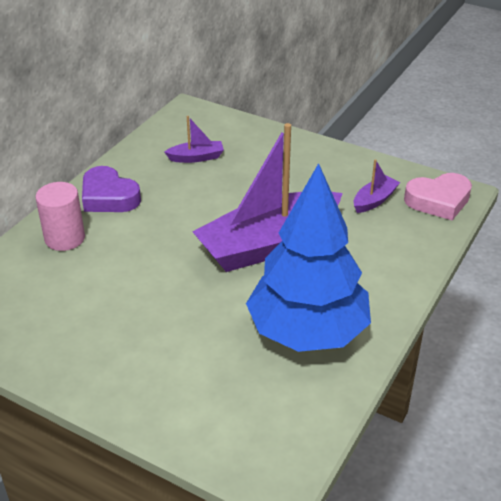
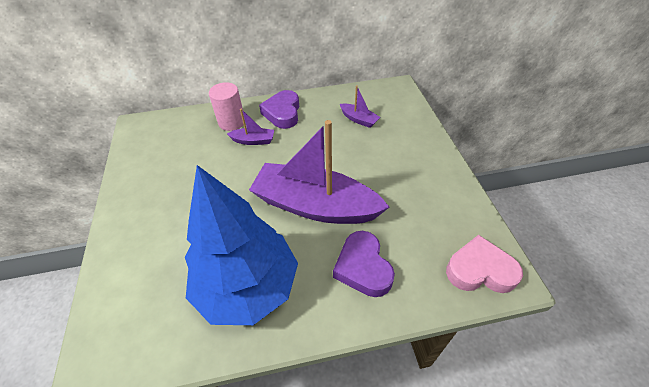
camera: 50 degrees right, 10 degrees up
purple boat [354,159,400,213] -> purple boat moved to [227,109,274,145]
pink heart [404,173,472,220] -> pink heart turned 150 degrees clockwise [446,235,523,293]
none -> purple heart [333,231,395,297]

